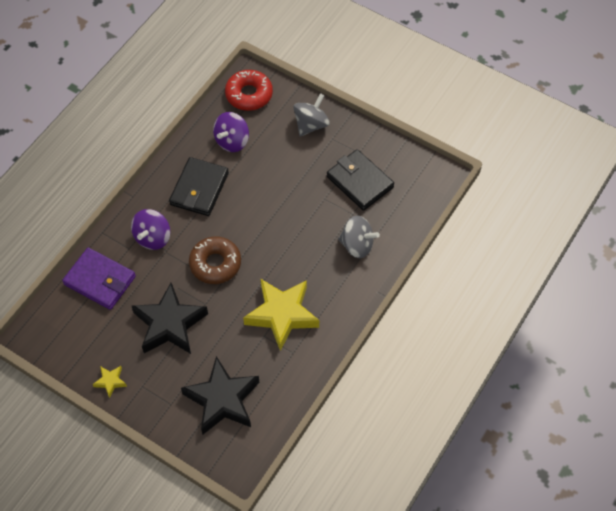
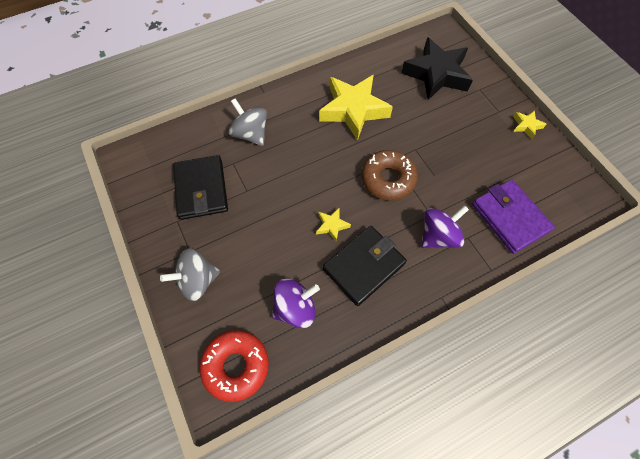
camera: 150 degrees left, 5 degrees up
black star [132,283,208,354] -> none
none -> yellow star [316,208,351,242]

